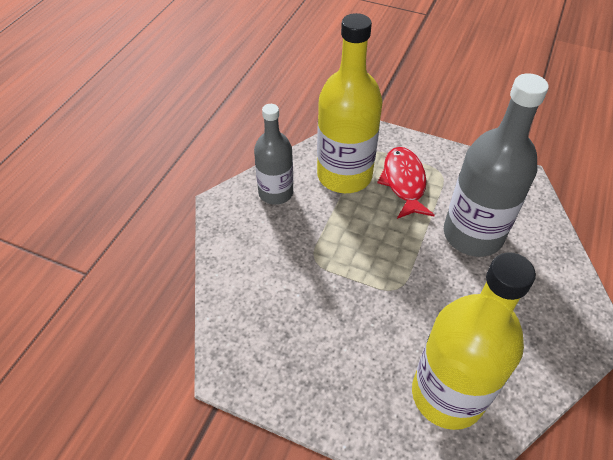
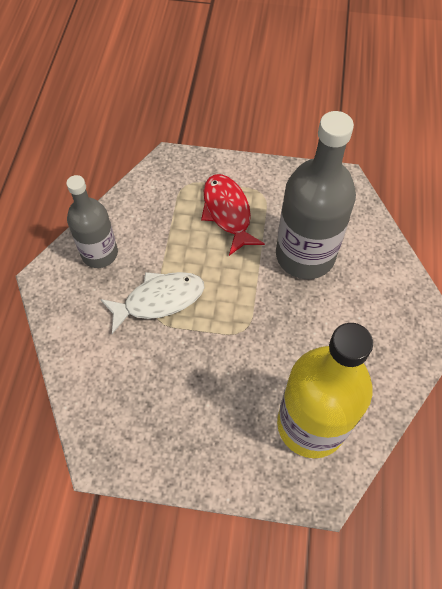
camera: 15 degrees left, 10 degrees up
yellow bottle [317,13,383,193] -> none
none -> white fish [100,272,204,334]

